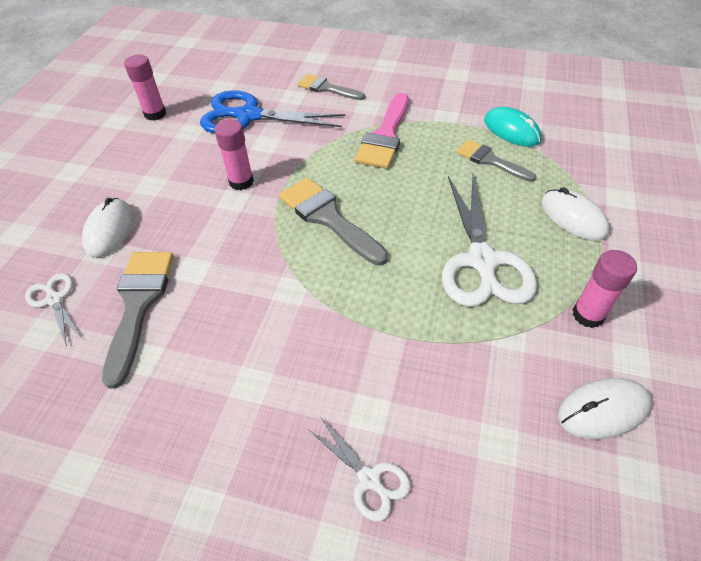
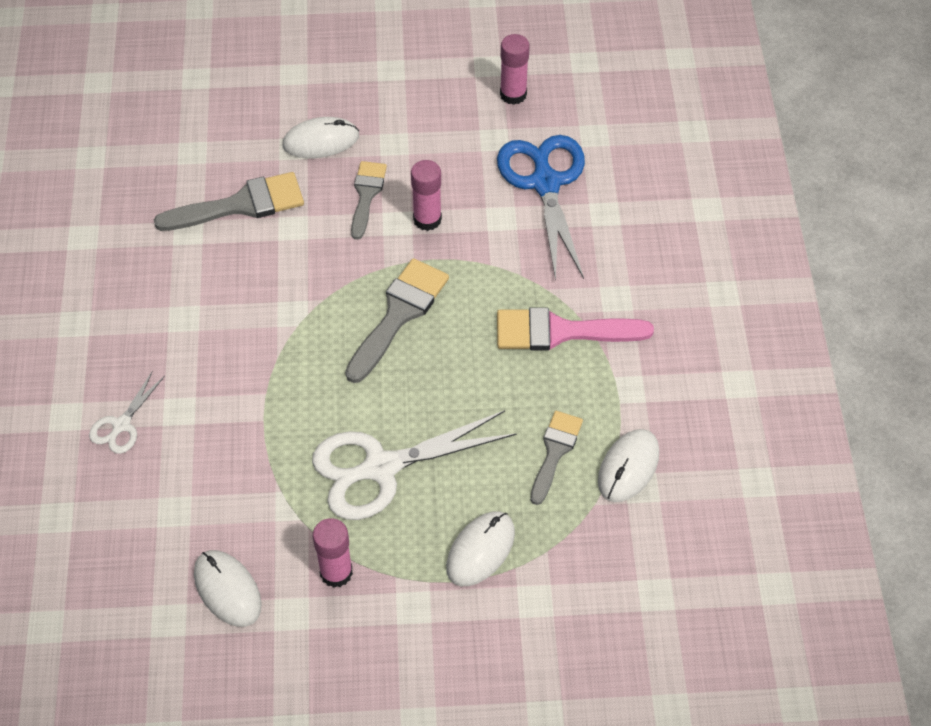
camera: 70 degrees right, 5 degrees up
white scissors [25,273,82,347] -> none
grey brush [298,74,365,100] -> grey brush moved to [351,161,387,240]
turquoise mouse [484,107,541,147] -> white mouse [598,429,659,502]

